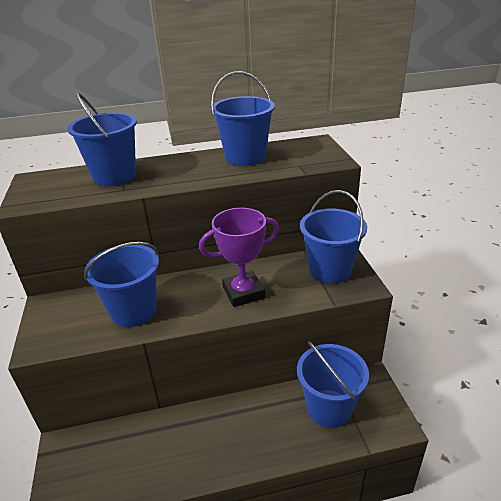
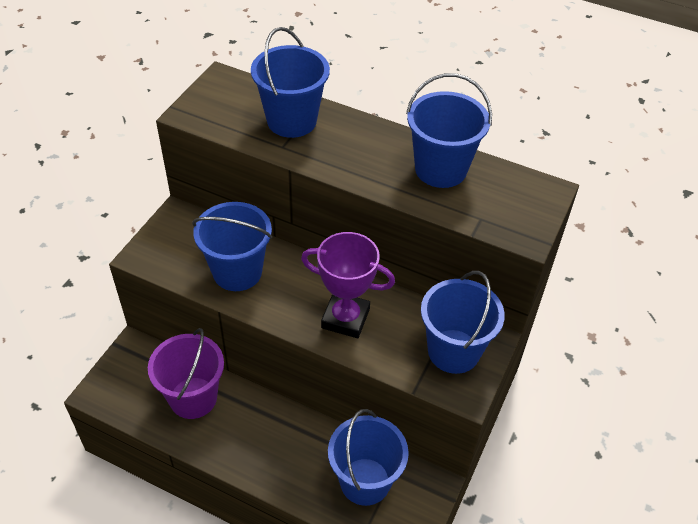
camera: 35 degrees right, 15 degrees up
none -> purple bucket [148,328,224,419]

